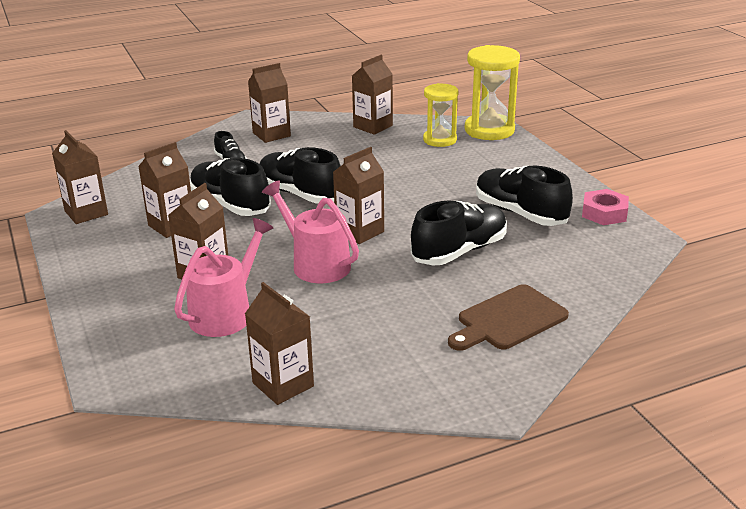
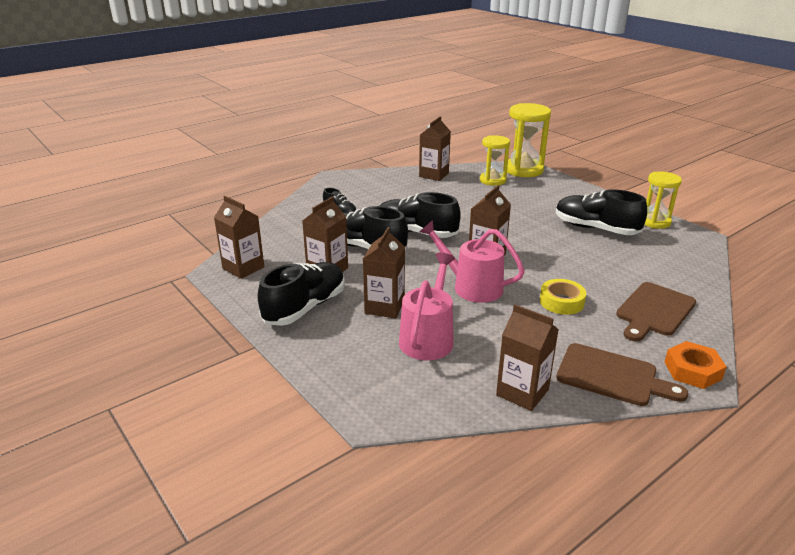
camera: 15 degrees left, 0 degrees up
brown carton [248,63,291,143] -> none
black shoe [411,201,507,265] -> black shoe moved to [258,262,345,326]
pink nut [582,189,629,225] -> yellow hourglass [644,171,682,229]
none -> yellow tape [540,279,586,315]
none -> brown cutting board [556,343,689,406]
none -> orange nut [665,341,727,389]

